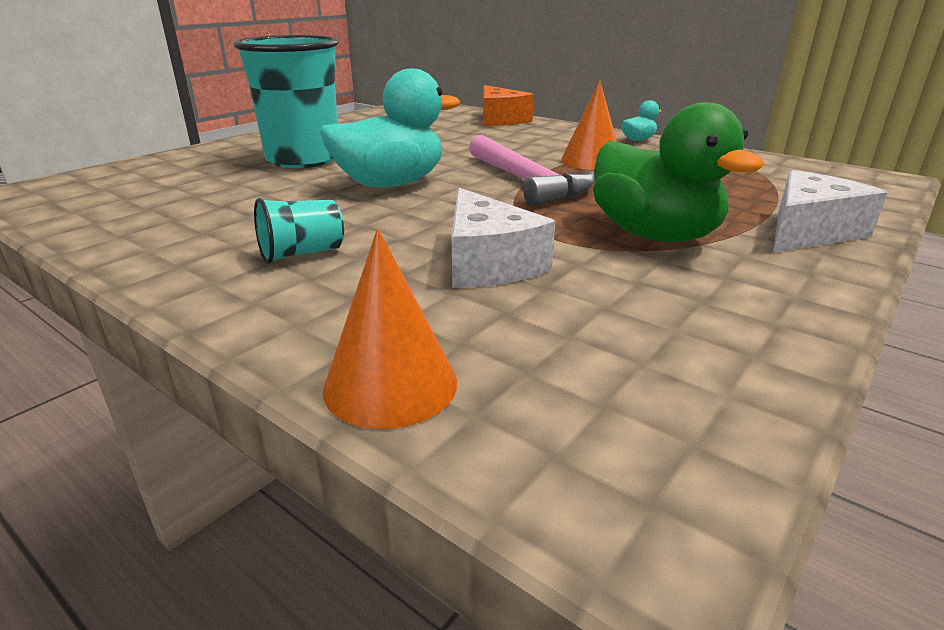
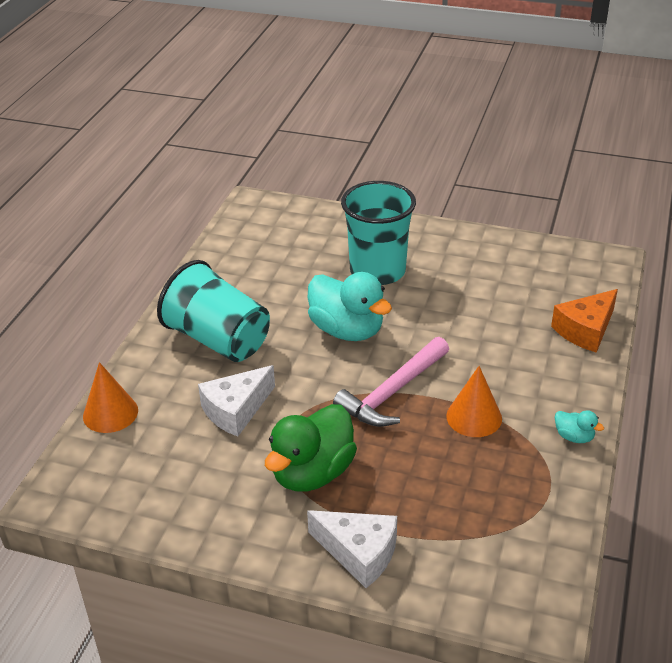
camera: 70 degrees right, 10 degrees up
turquoise cup [254,198,344,264] -> turquoise cup [157,260,270,362], size x2.22

